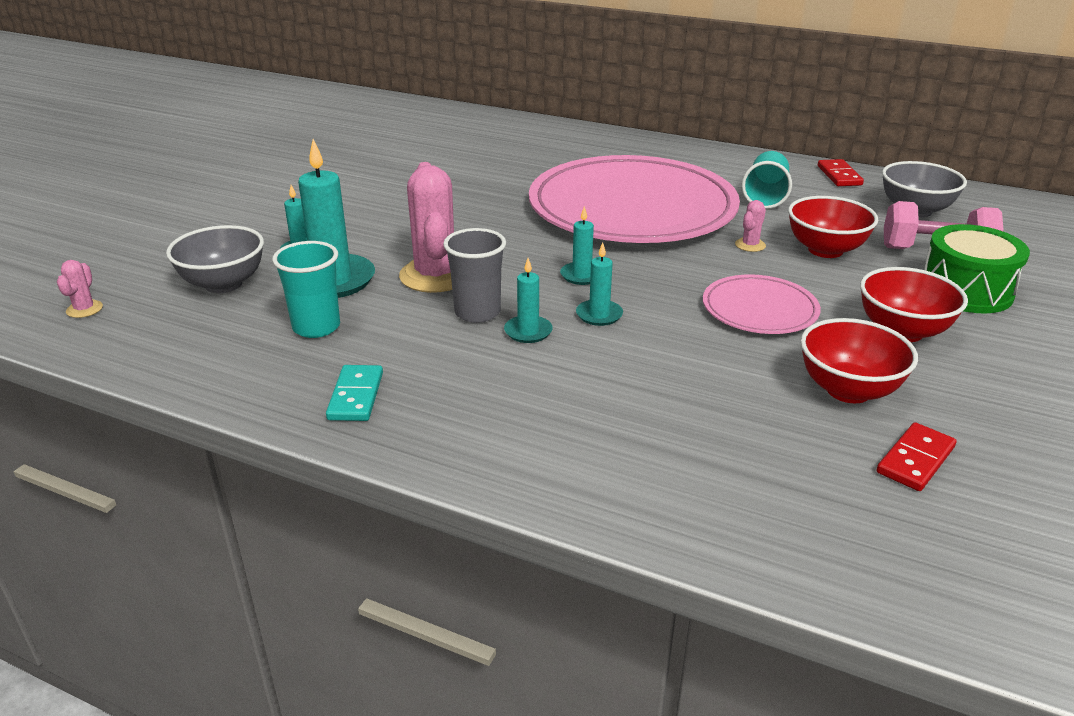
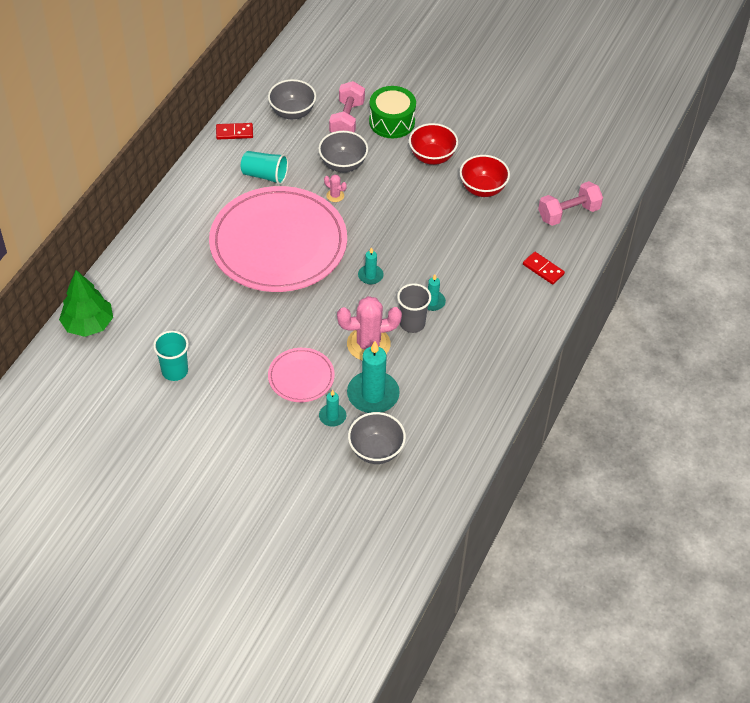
camera: 90 degrees left, 20 degrees up
pink cactus [57,260,103,318] -> none
turquoise cup [272,241,340,338] -> turquoise cup moved to [153,331,189,381]
turquoise domino [326,365,383,421] -> none
turquoise candle [576,242,623,326] -> none
pink plate [703,274,821,334] -> pink plate moved to [268,348,335,402]
red bowl [788,196,878,258] -> grey bowl [318,131,368,172]
red domino [877,422,956,491] -> red domino moved to [523,252,565,285]
none -> green tree [59,270,113,337]
none -> pink dumbbell [538,181,603,226]

